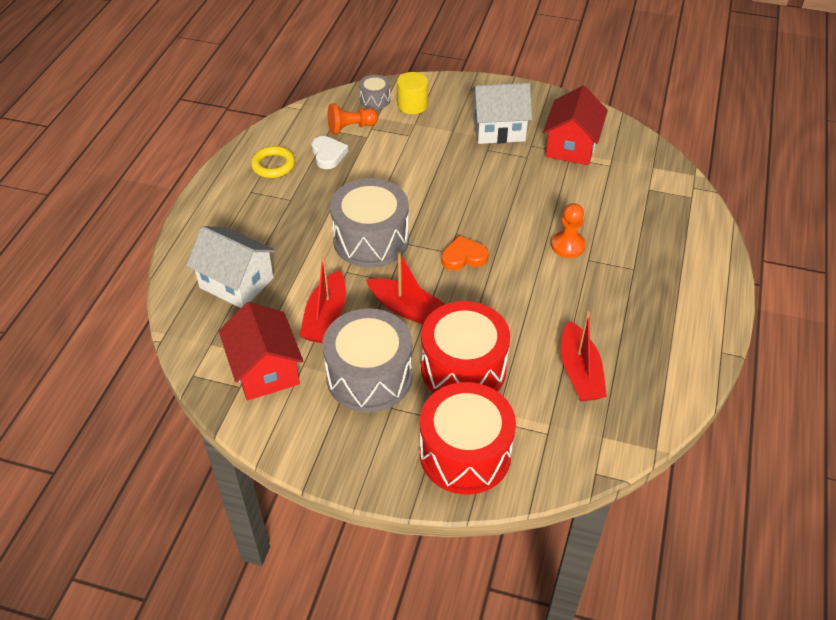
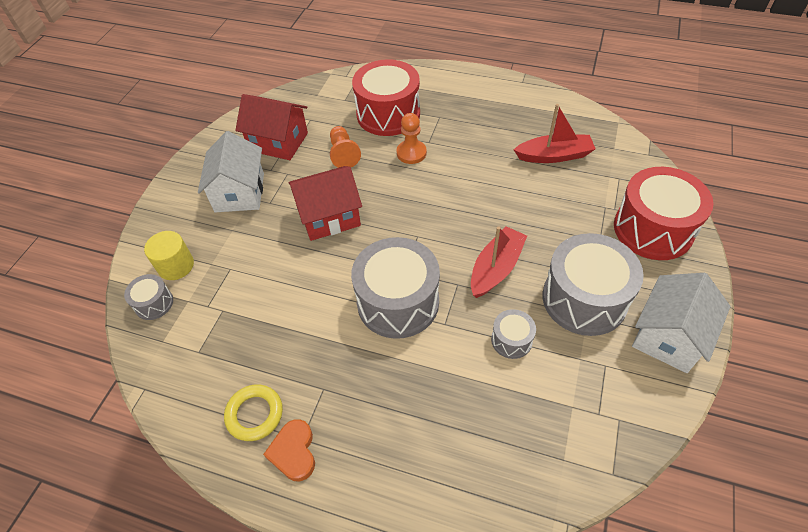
camera: 85 degrees left, 5 degrees up
white house [186,226,276,308] -> white house moved to [632,273,730,373]
red house [219,302,303,401] -> red house moved to [288,166,362,241]
red boat [300,256,346,343] -> grey drum [491,309,536,359]
white heart [312,136,348,169] -> none
orange pawn [328,103,378,134] -> orange pawn moved to [330,126,361,168]
red drum [421,301,510,393] -> red drum moved to [352,59,420,136]
orange heart [441,236,489,270] -> orange heart moved to [263,419,315,481]

